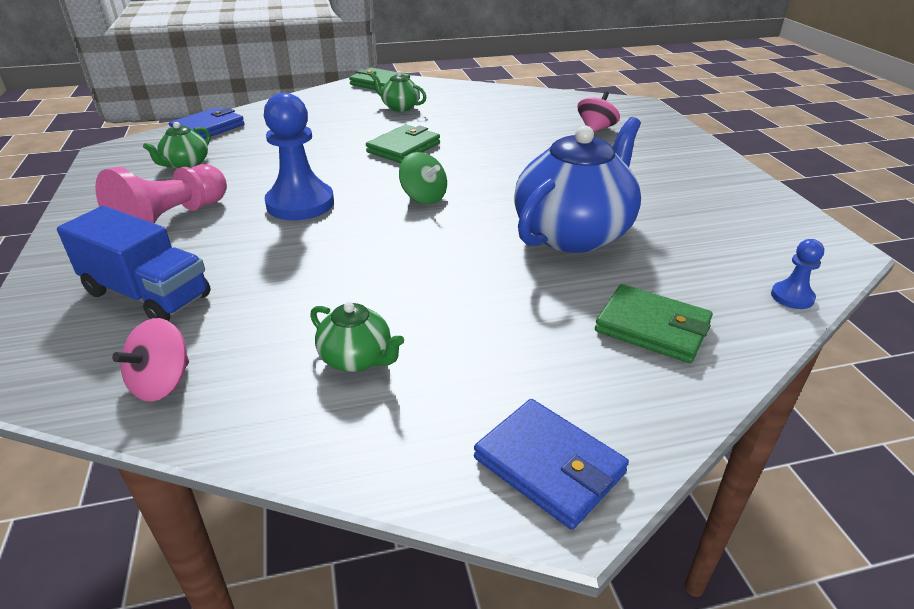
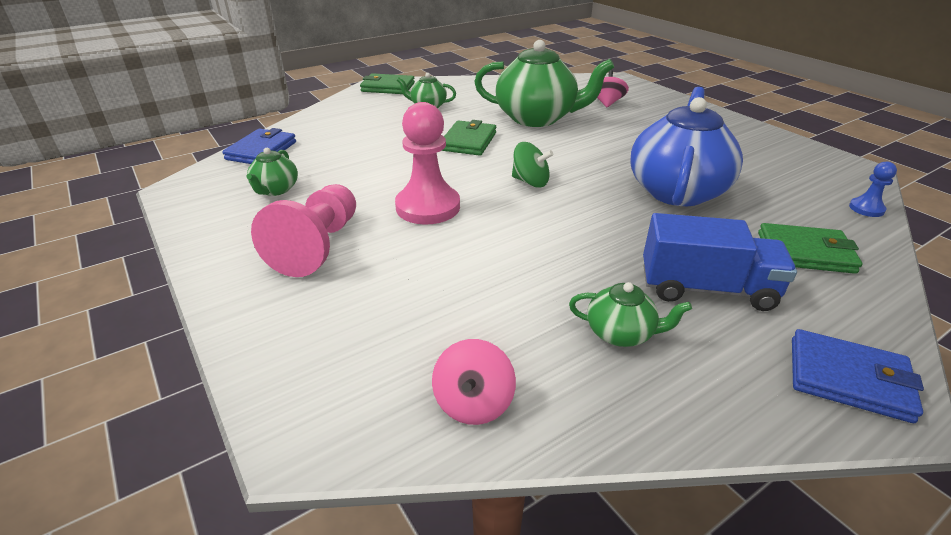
camera: 20 degrees left, 0 degrees up
blue truck [57,206,211,321] -> blue truck moved to [643,213,797,311]
blue pawn [264,93,334,220] -> pink pawn [395,102,460,225]
none -> green teapot [474,40,614,127]

